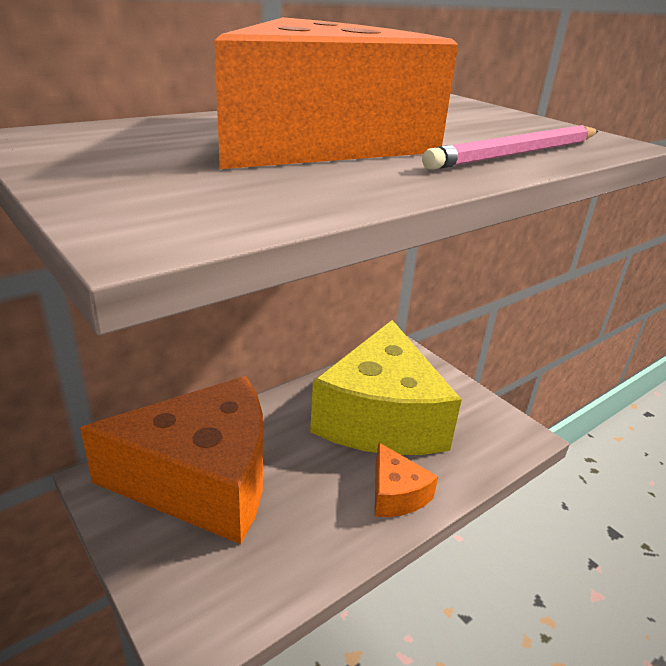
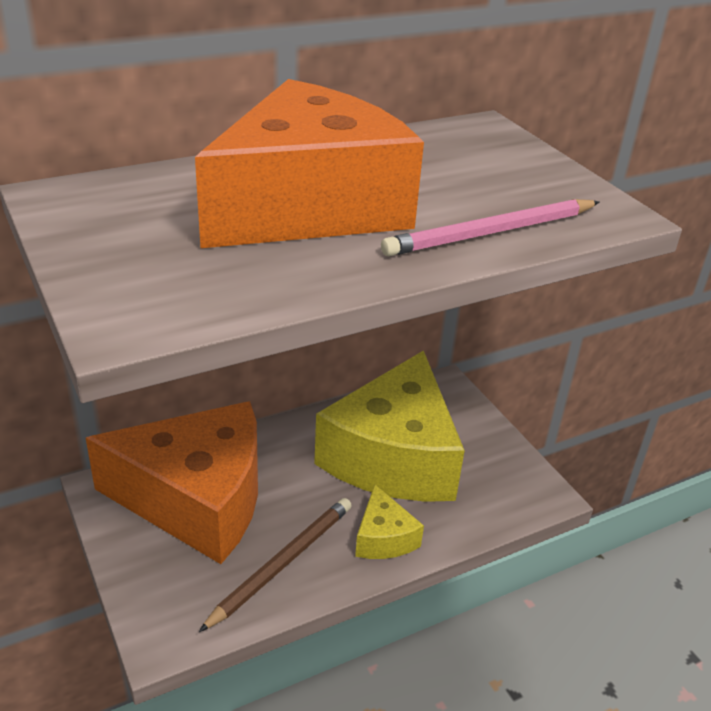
camera: 10 degrees right, 5 degrees up
orange cheese [375,443,438,517] -> yellow cheese [355,484,424,559]
none -> brown pencil [199,498,352,632]

